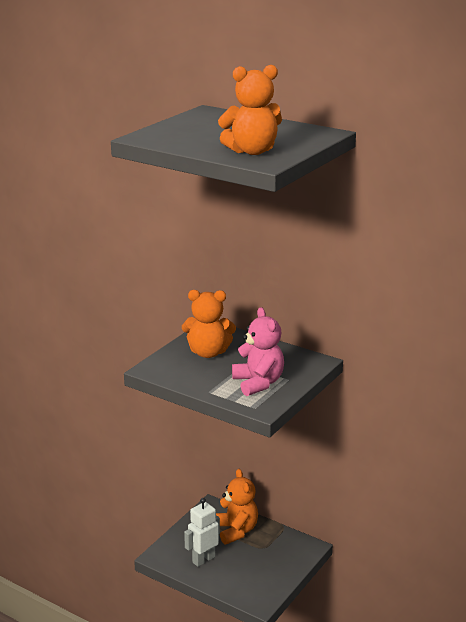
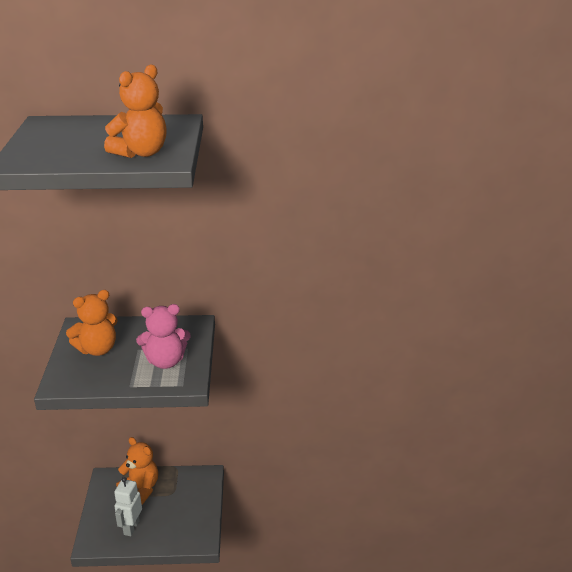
camera: 35 degrees left, 5 degrees up
pink teddy bear [232,307,284,396] -> pink teddy bear turned 135 degrees clockwise [136,304,191,369]

